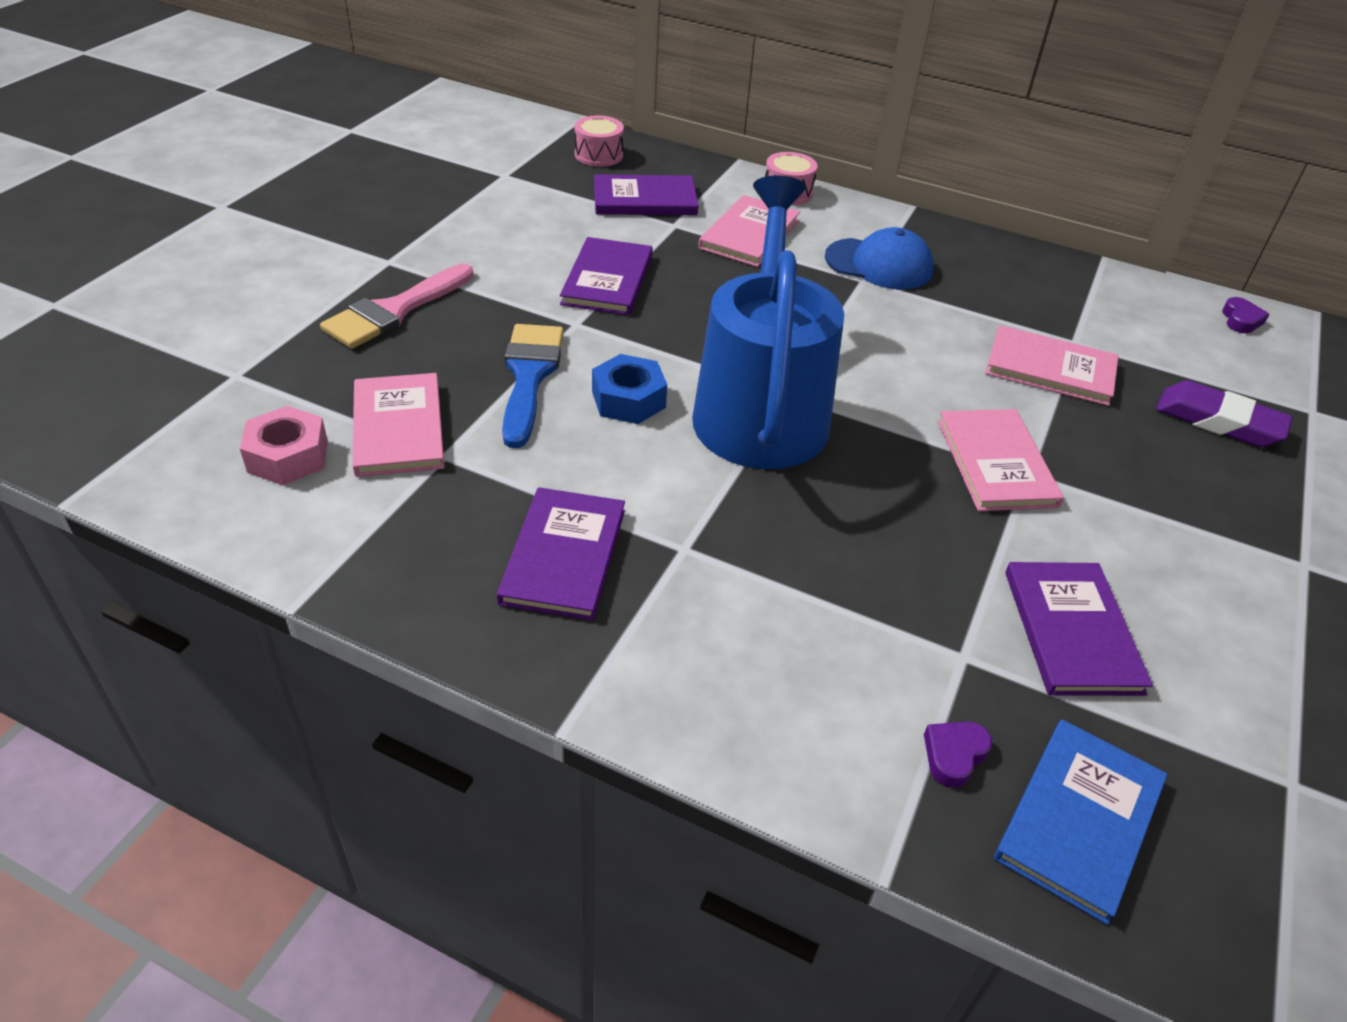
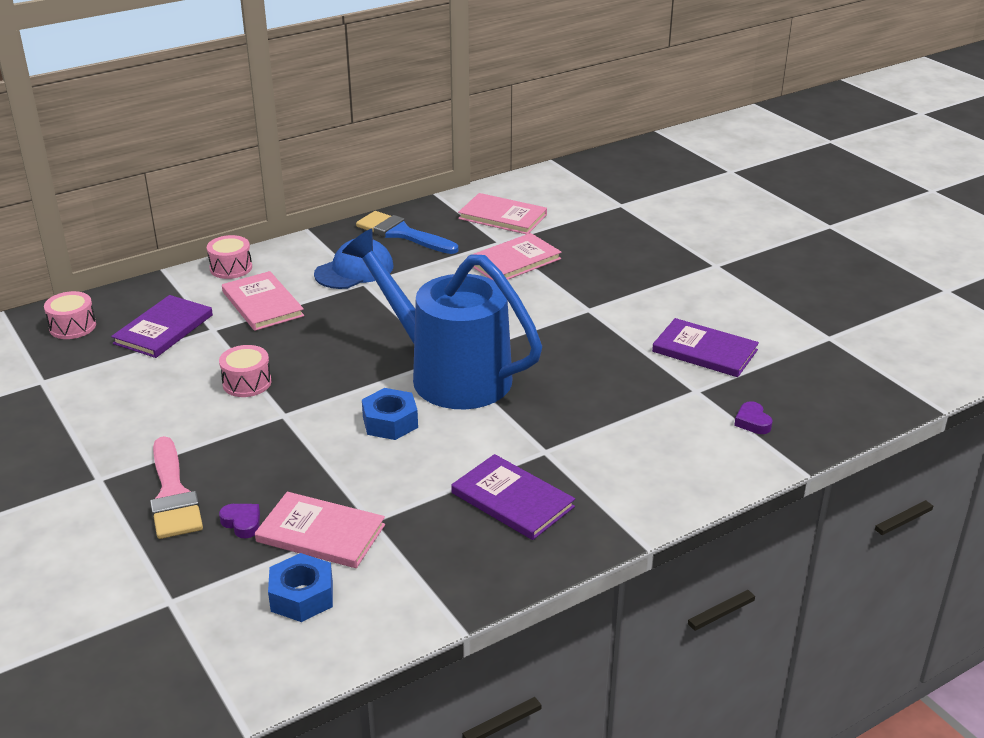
camera: 55 degrees left, 10 degrees down
pink nut [240,406,328,485] -> blue nut [268,553,333,622]
blue brush [502,324,564,448] -> blue brush moved to [356,211,458,254]
purple book [560,237,653,315] -> pink drum [219,345,272,397]
pink book [938,409,1064,511] -> pink book moved to [458,193,547,234]
blue book [994,720,1168,925] -> none
purple eraser [1156,380,1293,447] -> none
purple heart [1222,297,1269,333] -> purple heart moved to [219,504,260,539]

